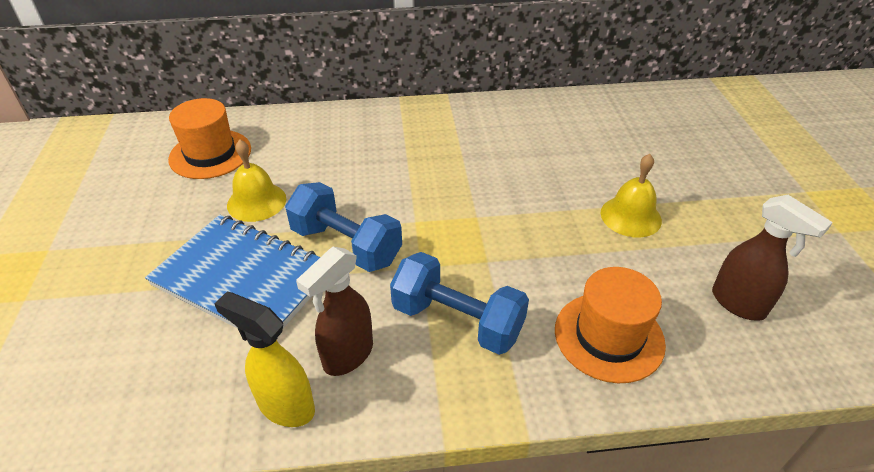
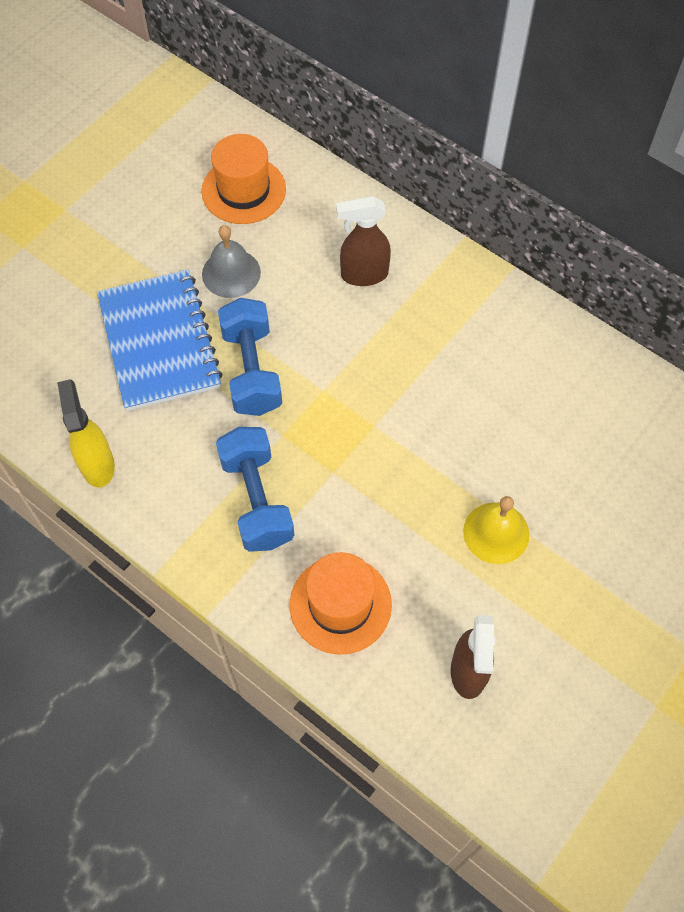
camera: 45 degrees right, 20 degrees up
yellow bell [227,139,286,222] -> grey bell [202,225,261,298]
brown spray bottle [296,247,373,376] -> brown spray bottle moved to [336,196,391,286]

